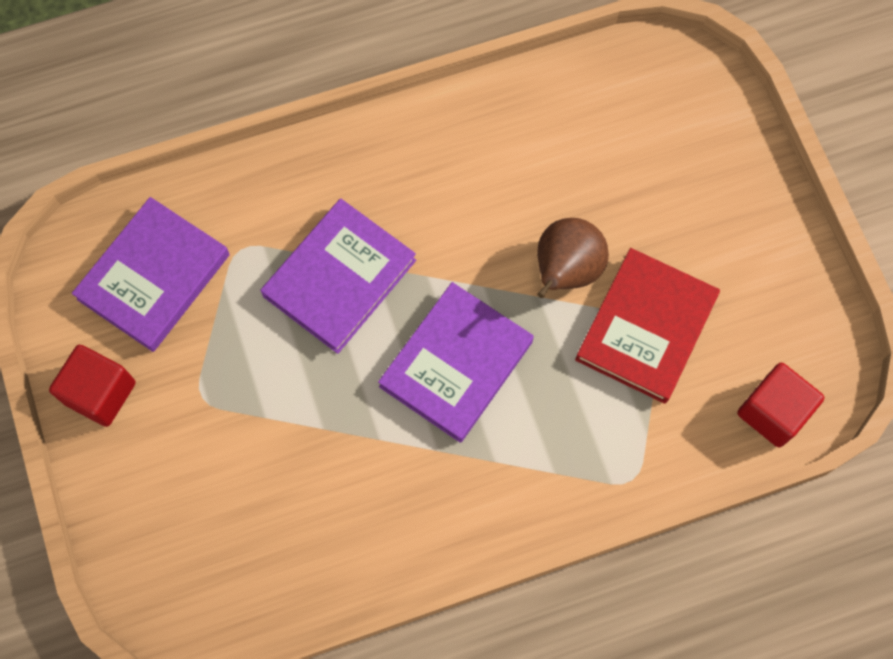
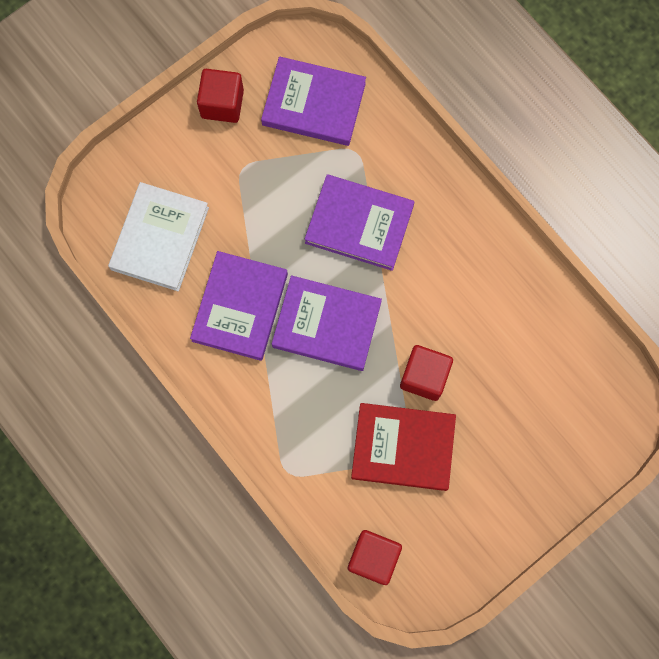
camera: 70 degrees right, 5 degrees up
brown pear [537,218,609,298] -> red cube [400,345,453,401]
none -> white book [108,182,209,291]
none -> purple book [190,251,288,361]

